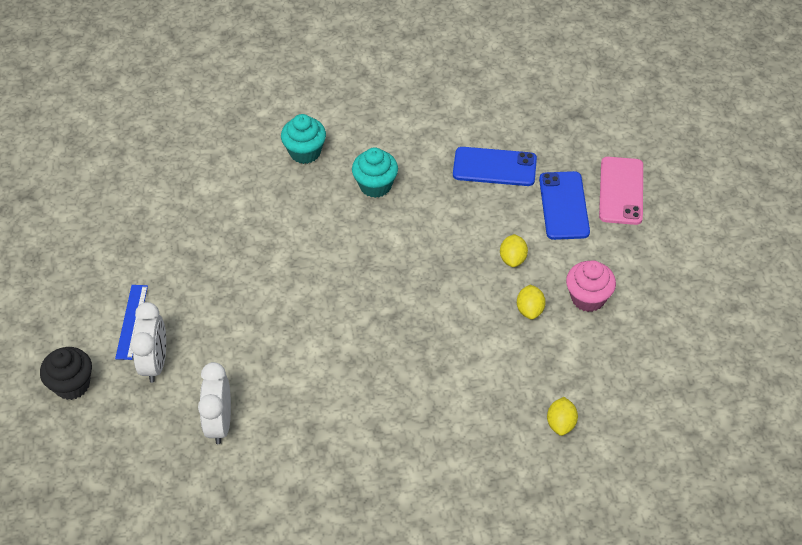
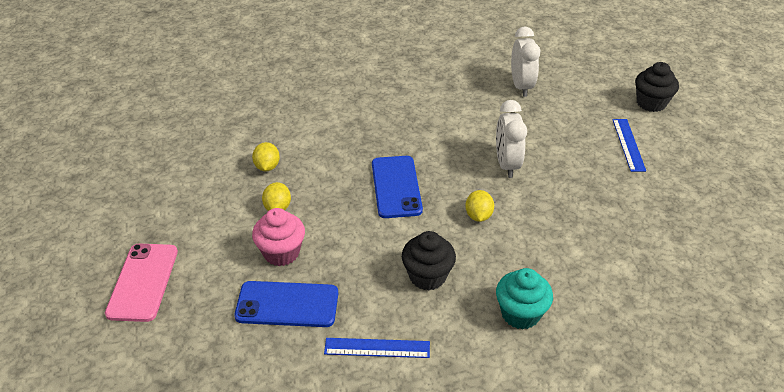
camera: 175 degrees right, 10 degrees down
white clock [130,302,166,383] -> white clock moved to [496,100,527,178]
turquoise cupcake [352,147,398,198] -> black cupcake [402,231,456,290]
blue phone [539,171,590,240] -> blue phone moved to [372,156,423,218]
yellow lemon [547,397,578,436] -> yellow lemon moved to [465,190,494,222]
pink cupcake [566,260,616,312] -> pink cupcake moved to [252,208,305,266]
none -> blue ruler [324,338,430,358]

